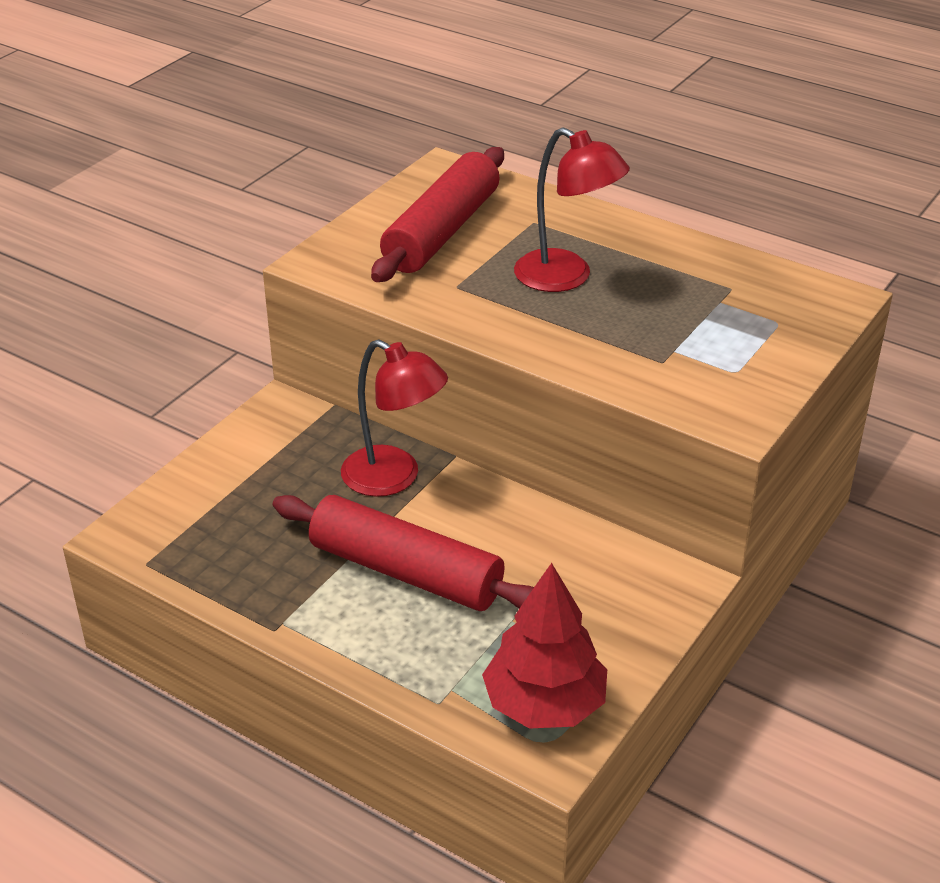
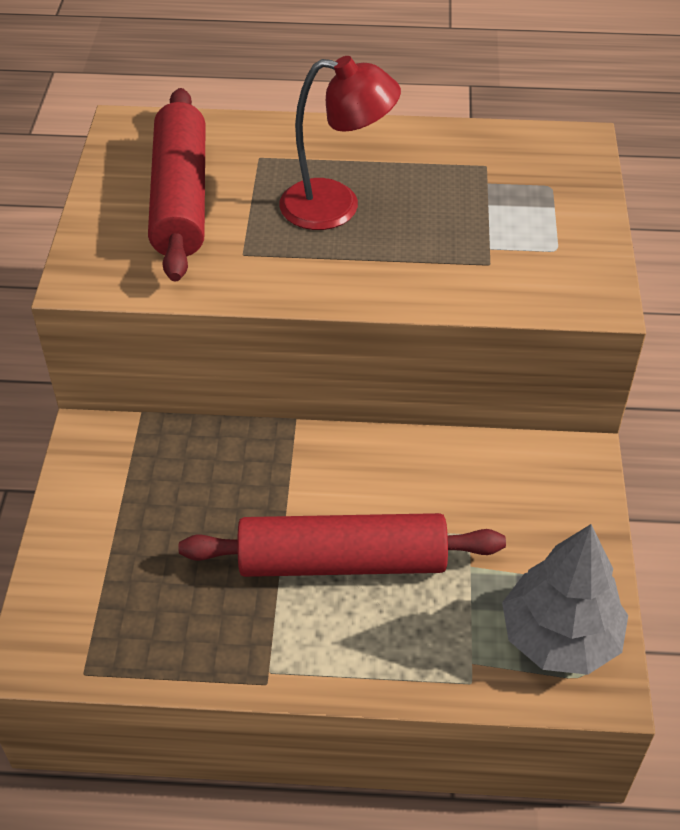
camera: 30 degrees left, 10 degrees up
red lamp [341,339,448,497] -> none
red tree [482,563,607,729] -> grey tree [502,524,628,675]

